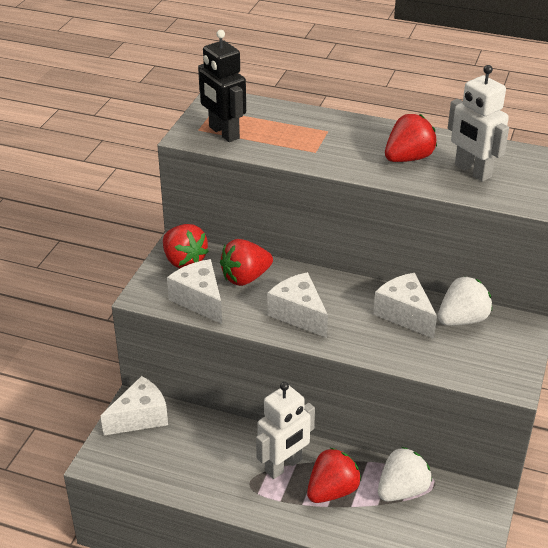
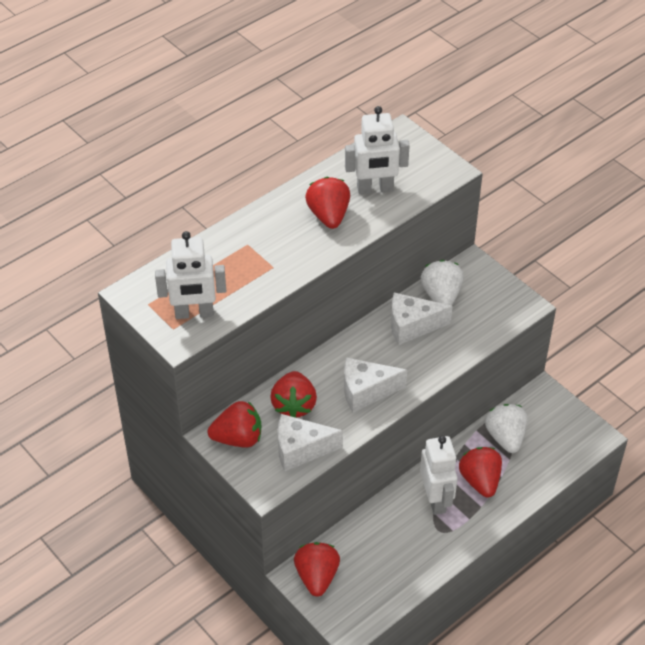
camera: 60 degrees left, 10 degrees up
white cheese [101,376,168,435] -> red strawberry [294,542,340,597]
black robot [198,30,246,142] -> white robot [155,231,226,319]

